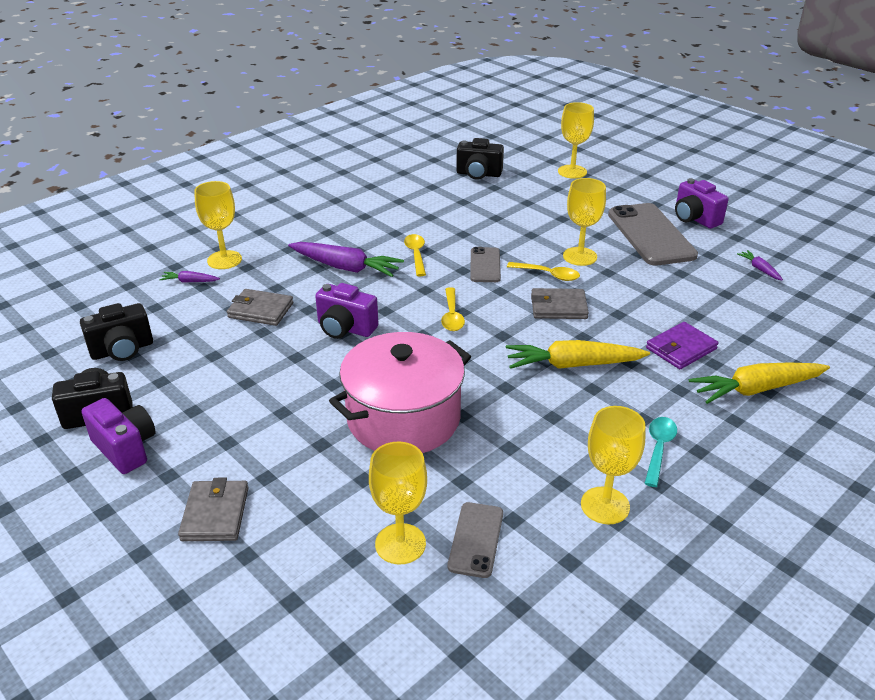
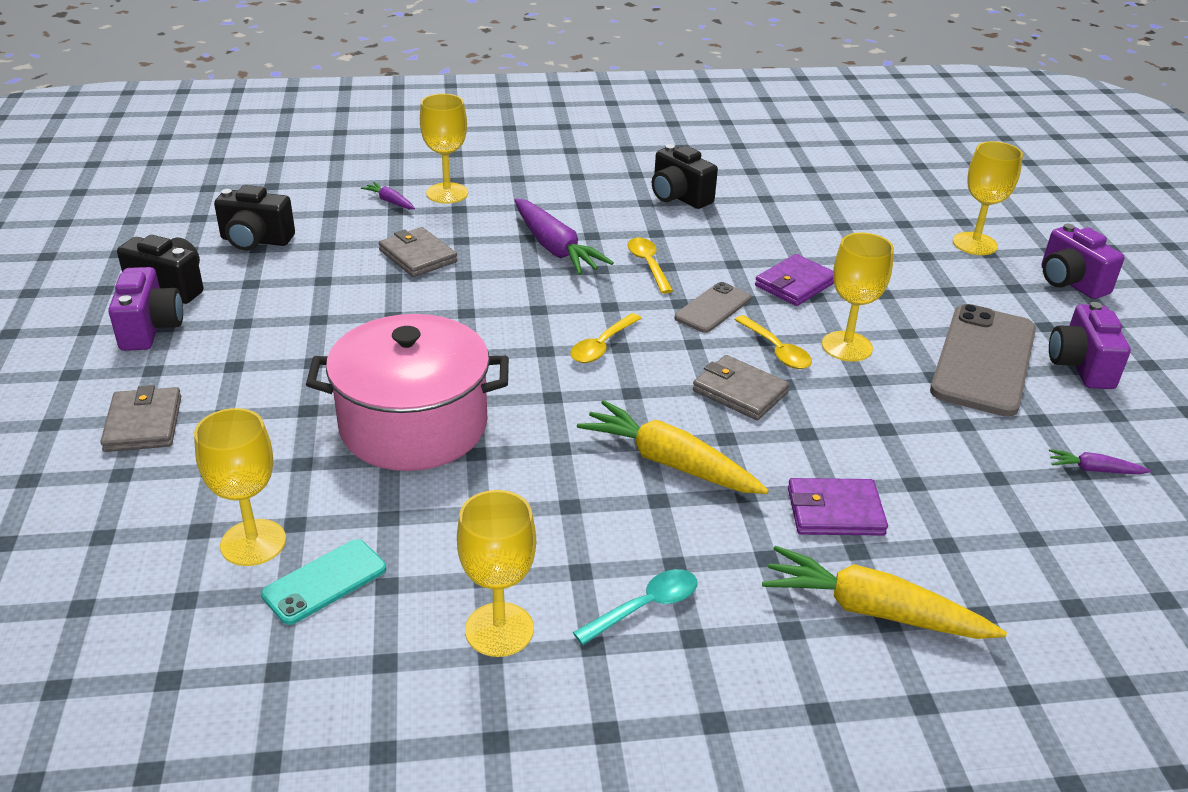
camera: 35 degrees right, 0 degrees up
grey wallet [178,478,248,541] -> grey wallet turned 45 degrees counterclockwise [100,385,181,452]
purple camera [315,283,379,339] -> purple camera moved to [1041,224,1124,299]
yellow spoon [404,234,426,276] -> yellow spoon turned 45 degrees counterclockwise [628,238,673,294]
grey phone [448,502,503,578] -> turquoise phone [261,539,386,625]
black camera [456,138,504,179] -> black camera moved to [652,144,718,209]
purple carrot [737,250,783,281] -> purple carrot turned 90 degrees counterclockwise [1049,449,1151,474]
none -> purple wallet [755,254,834,306]

